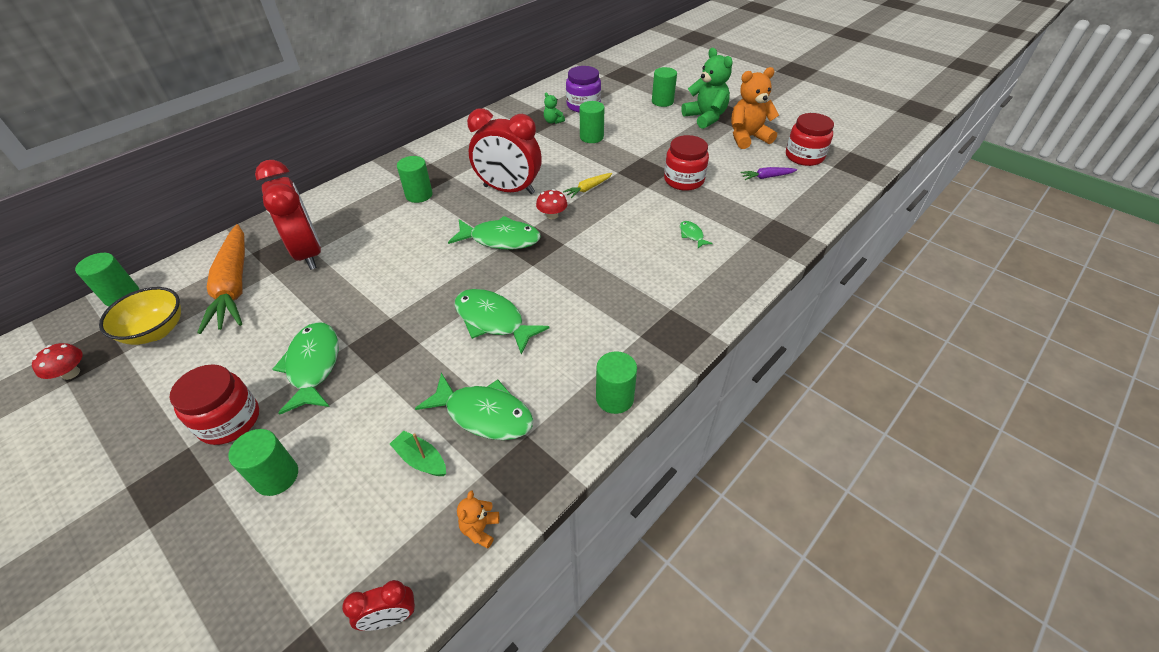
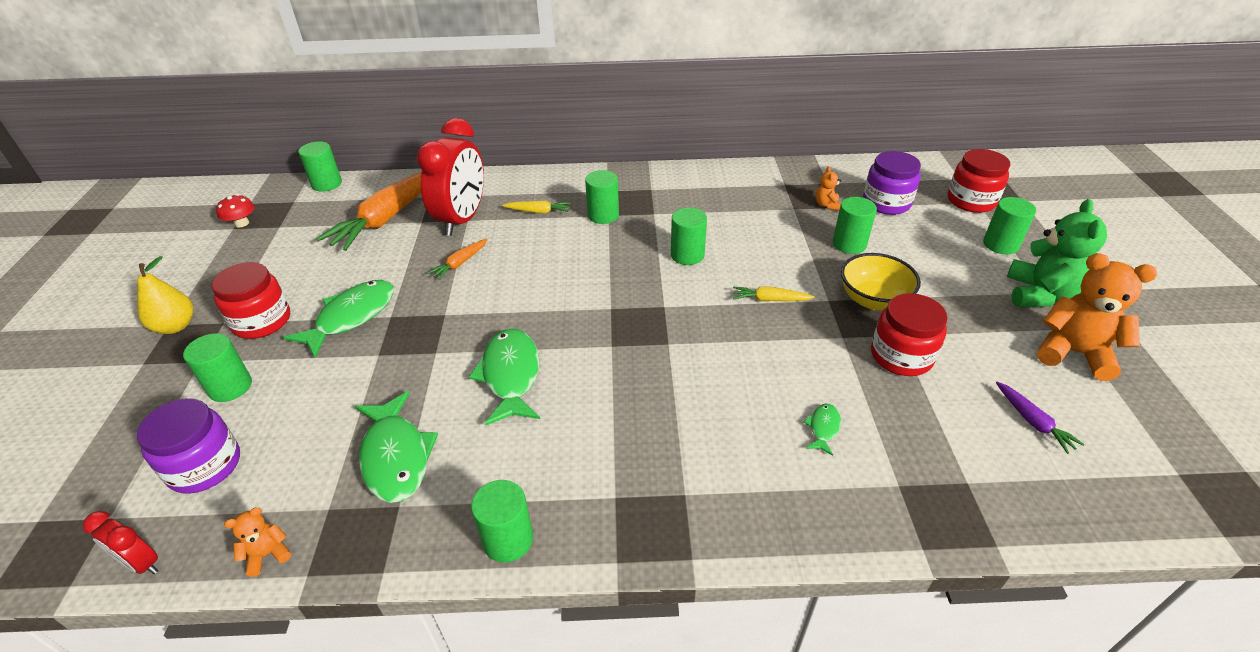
camera: 45 degrees right, 5 degrees down
yellow bowl [99,287,181,345] -> yellow bowl moved to [841,253,921,310]
green boat [390,431,446,476] -> none
green fish [448,216,541,249] -> none
red clock [467,108,542,194] -> green cylinder [671,207,707,265]
red mushroom [536,189,567,219] -> none
green teddy bear [544,92,565,124] -> orange teddy bear [815,166,841,211]
purple carrot [740,167,797,180] -> purple carrot turned 150 degrees counterclockwise [996,382,1085,454]
red jar [786,113,834,166] -> red jar moved to [948,149,1010,213]
none -> yellow pear [137,256,193,334]
none -> purple jar [137,398,240,494]
none -> orange carrot [427,239,488,280]
none -> yellow carrot [502,201,571,213]

